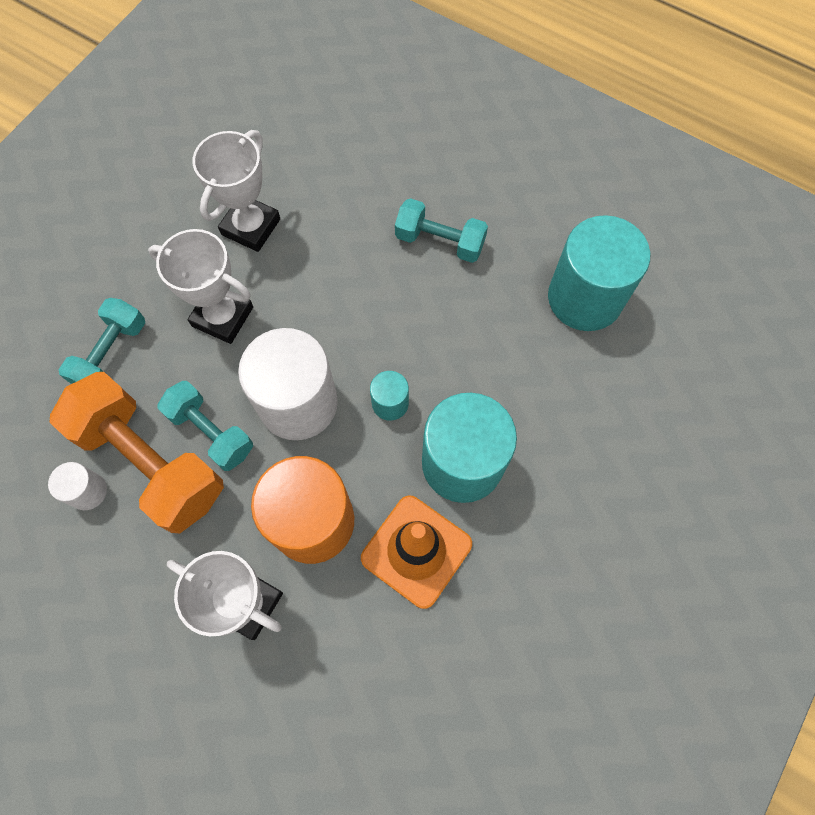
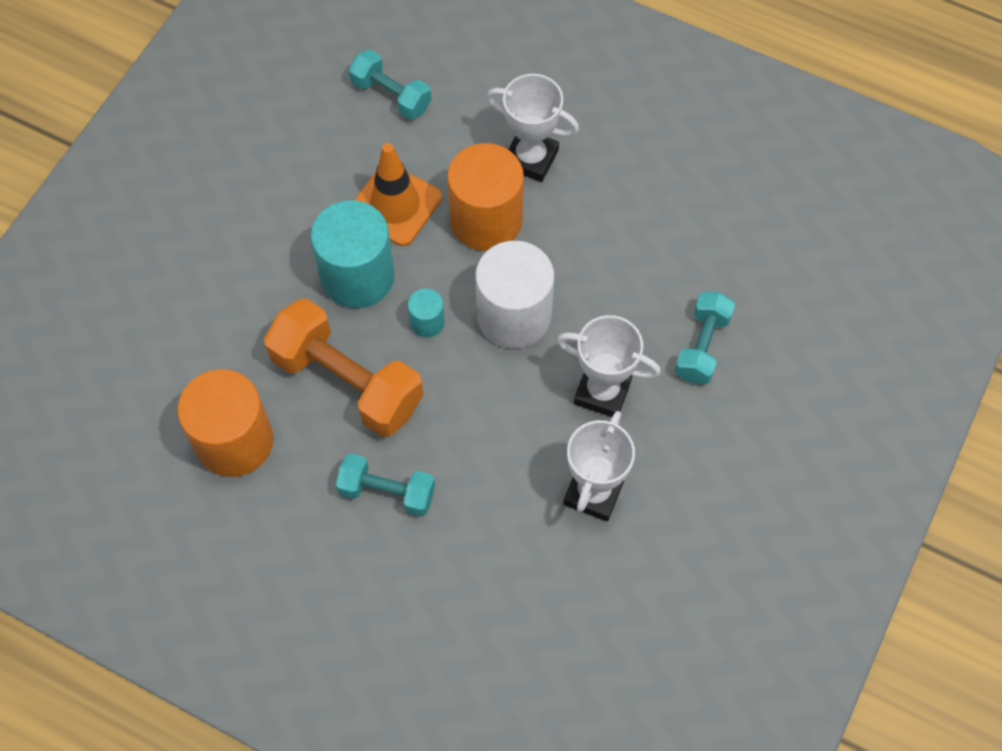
camera: 175 degrees right, 5 degrees down
white cylinder [48,462,107,510] -> none
orange dumbbell [50,372,224,533] -> orange dumbbell moved to [264,299,423,437]
turquoise dumbbell [157,381,253,471] -> turquoise dumbbell moved to [349,49,431,120]
turquoise cylinder [548,215,650,331] -> orange cylinder [177,369,274,477]

